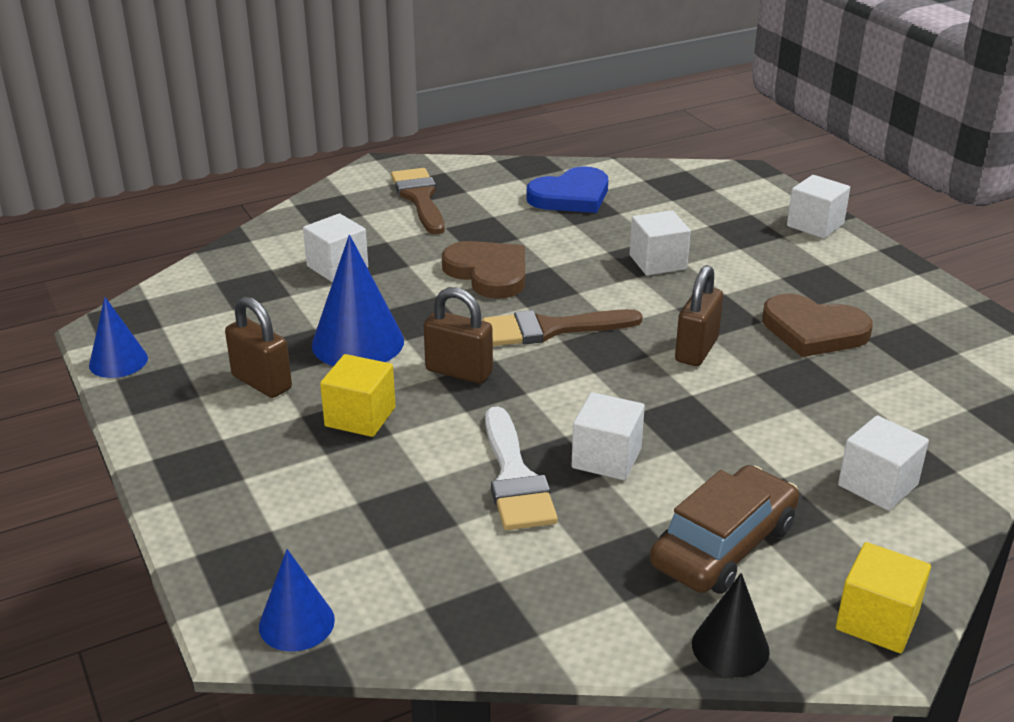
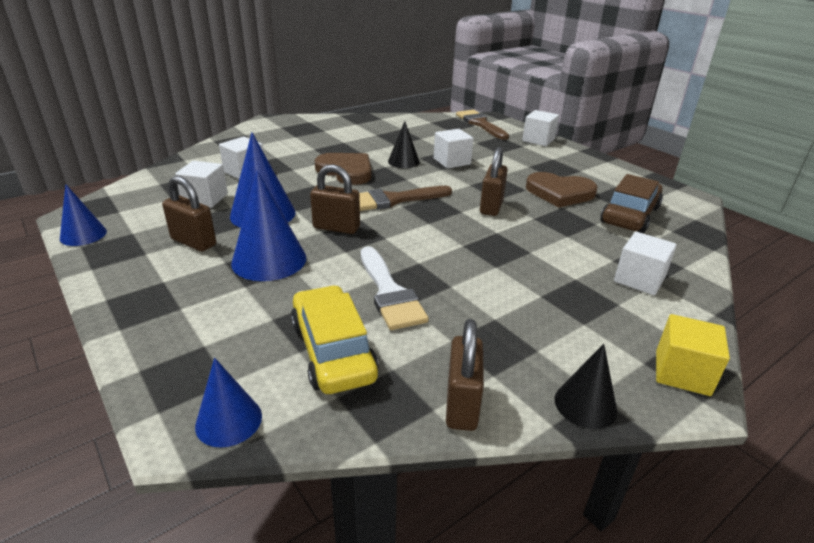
camera: 10 degrees left, 0 degrees up
yellow cube [320,354,396,437] -> blue cone [231,170,306,281]
brown brush [391,168,445,234] -> brown brush moved to [456,110,509,140]
blue heart [527,167,608,213] -> none
white cube [571,392,645,480] -> white cube moved to [175,161,228,208]
brown car [650,465,799,594] -> brown car moved to [601,174,663,233]
none -> yellow car [291,285,379,394]
none -> black cone [388,121,420,168]
none -> brown padlock [446,319,484,431]

